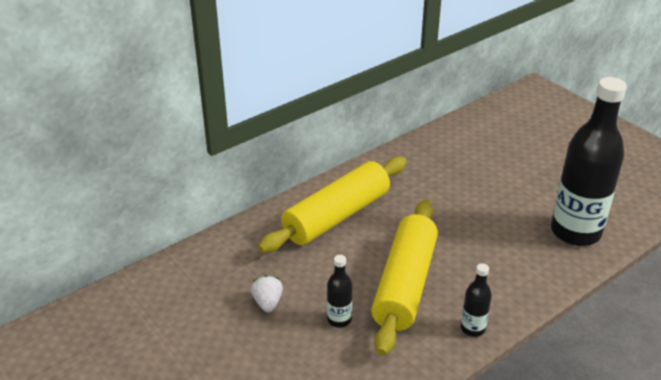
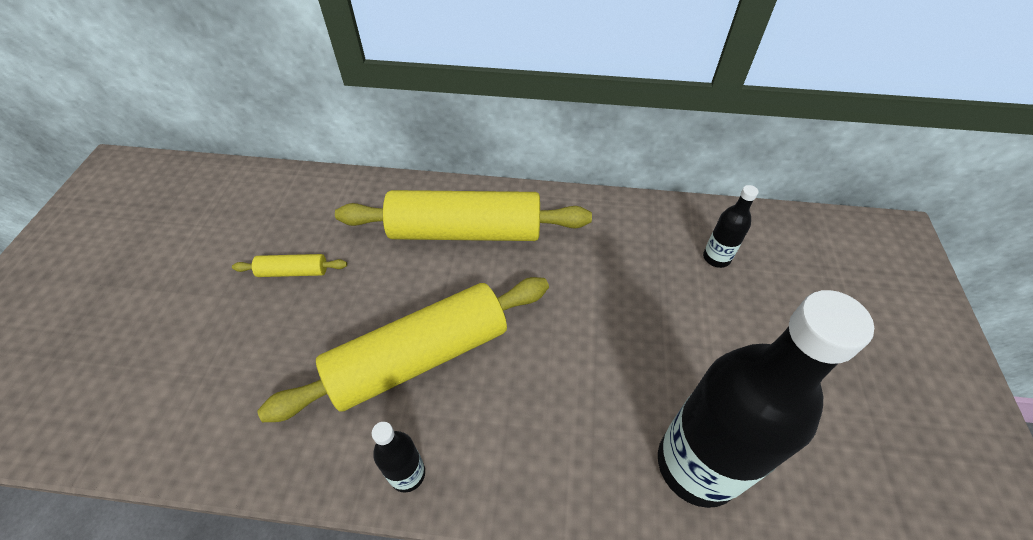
camera: 45 degrees right, 15 degrees up
white strawberry [251,275,283,313] -> yellow rolling pin [232,254,347,277]
black bottle [327,255,352,328] -> black bottle moved to [703,185,758,268]

